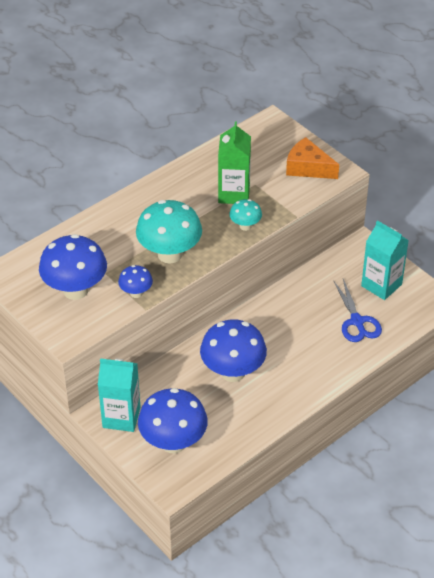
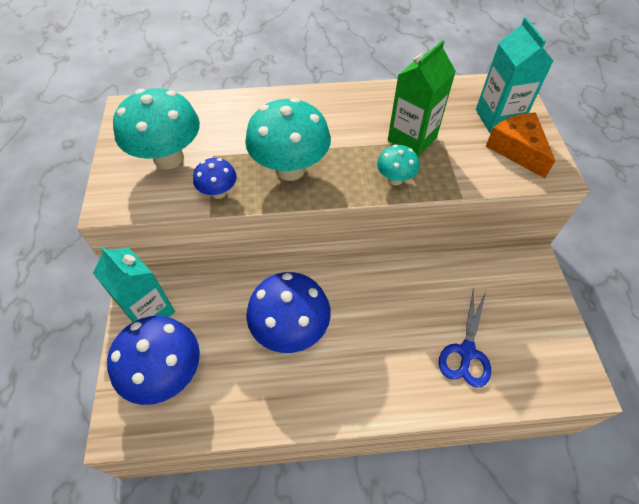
camera: 35 degrees right, 10 degrees up
blue mushroom [39,234,107,300] -> turquoise mushroom [113,88,200,170]
turquoise carton [361,220,409,300] -> turquoise carton moved to [476,17,553,133]

